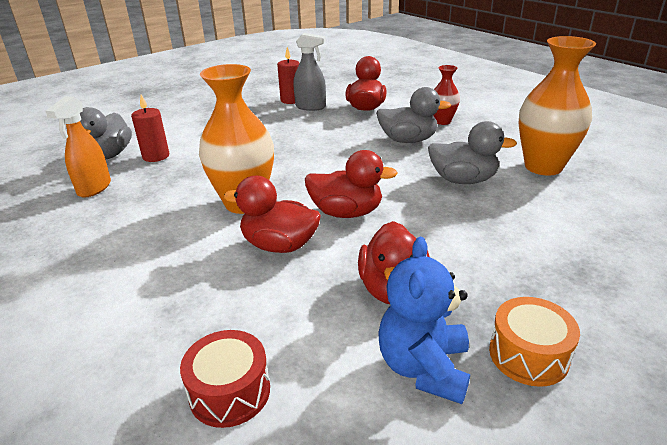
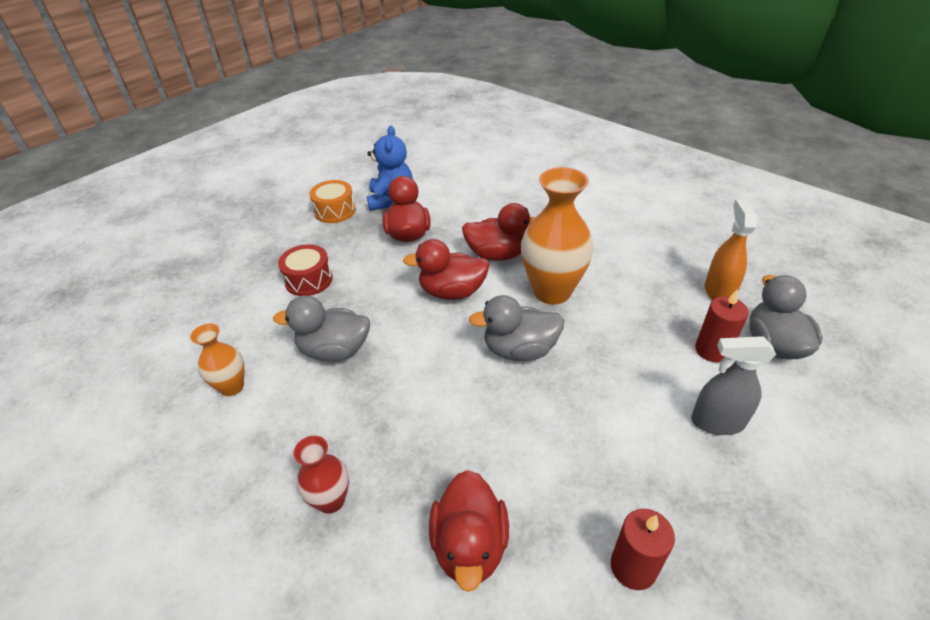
camera: 170 degrees right, 10 degrees up
red drum [180,330,270,428] -> red drum moved to [278,244,333,296]
grey spray bottle [293,33,326,111] -> grey spray bottle moved to [691,336,776,435]
grey duck [376,87,451,143] -> grey duck moved to [469,295,564,361]
orange vase [519,36,596,175] -> orange vase [190,324,244,396], size x0.53

